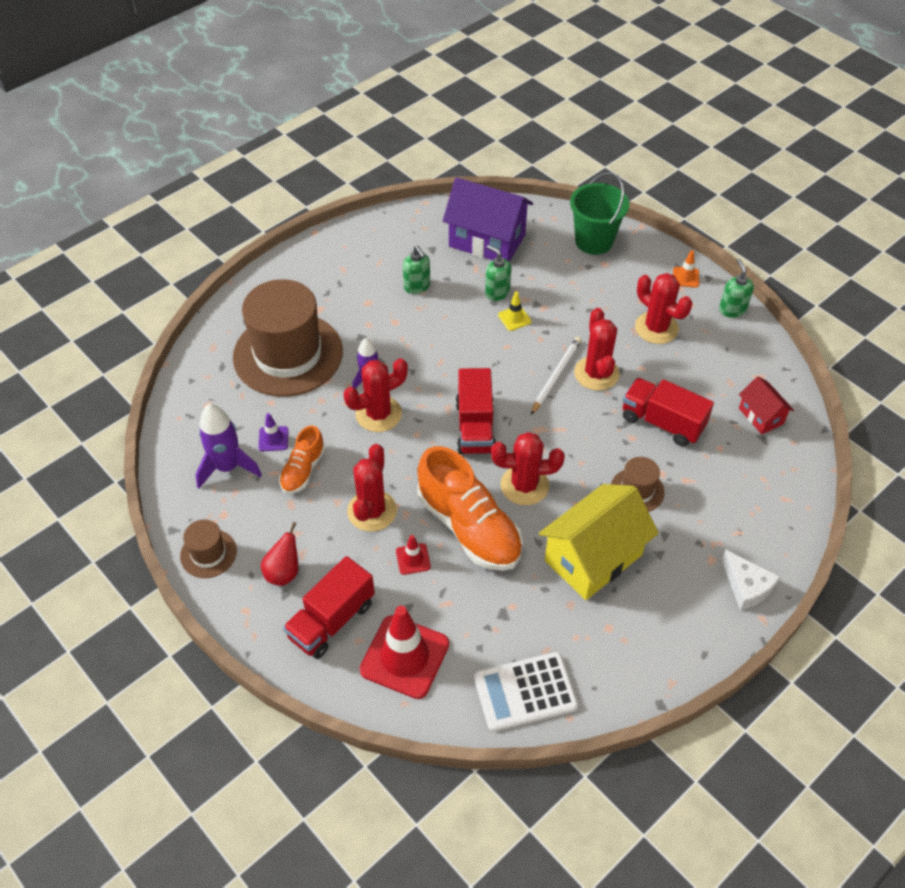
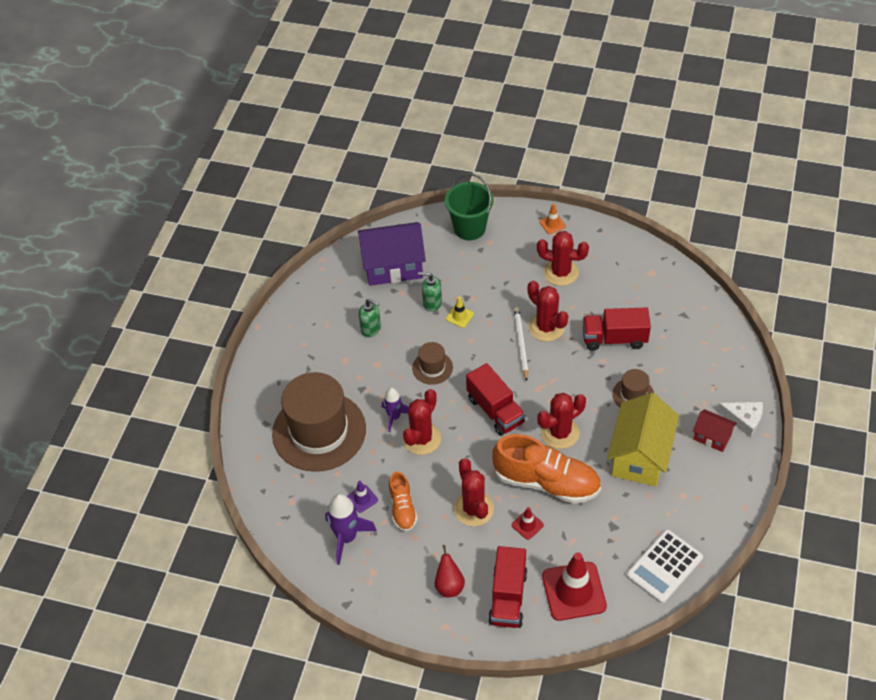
camera: 30 degrees left, 0 degrees up
brown hat [180,519,237,578] -> brown hat moved to [412,342,453,385]
green soap dispenser [719,259,754,318] -> none
red house [739,376,794,434] -> red house moved to [693,409,737,452]

